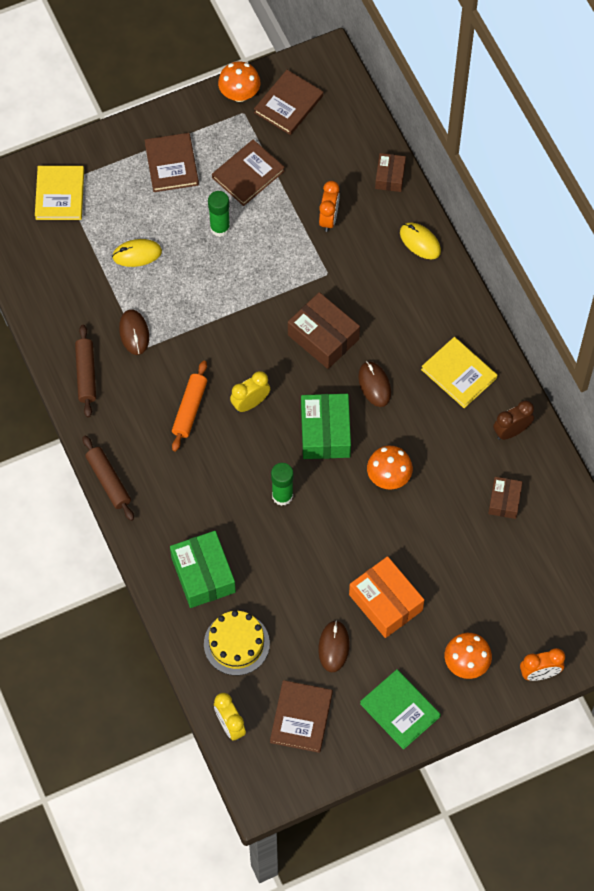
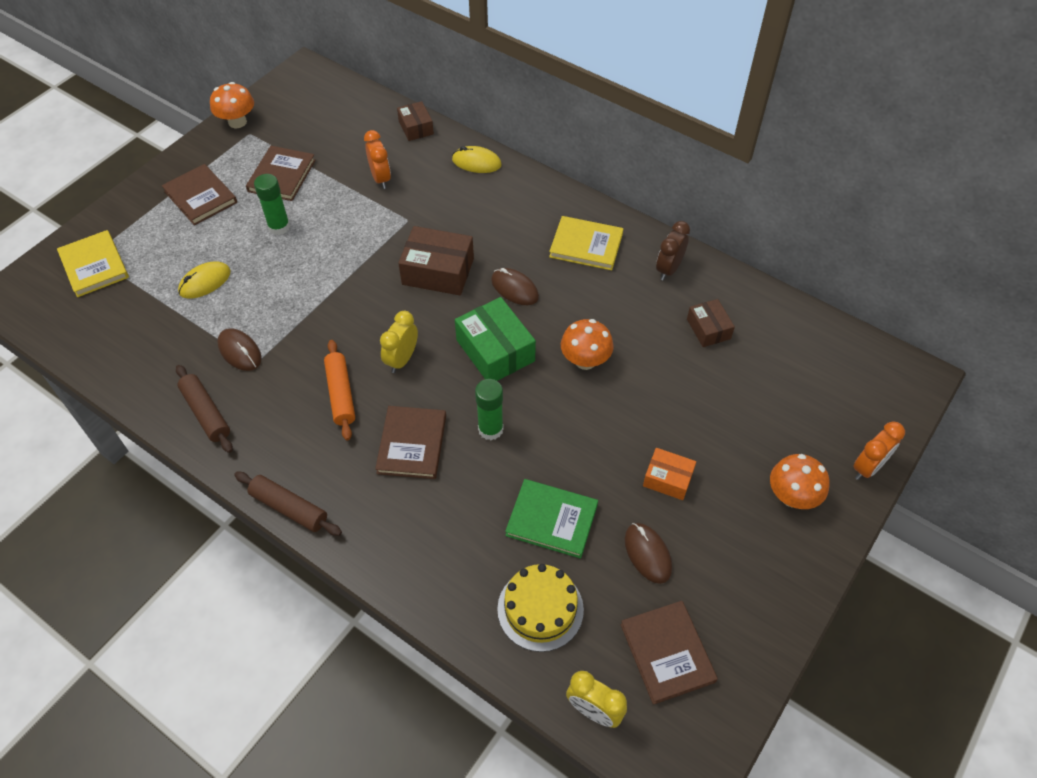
camera: 30 degrees left, 10 degrees down
green box [170,531,236,608] -> none
brown book [254,70,323,135] -> brown book moved to [375,406,446,479]
orange box [349,556,424,638] -> orange box [643,448,696,500], size x0.59
green book [360,669,441,750] -> green book moved to [505,479,598,559]

